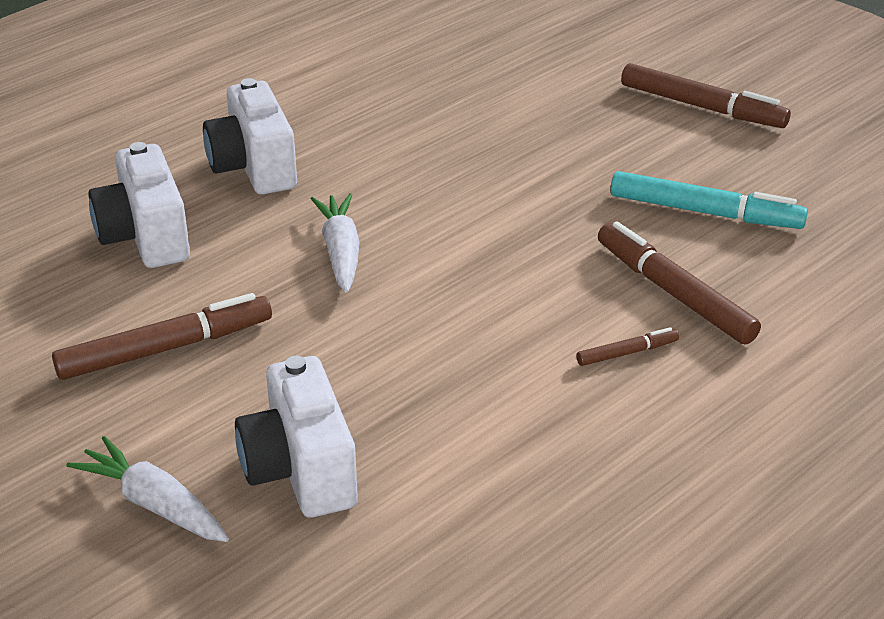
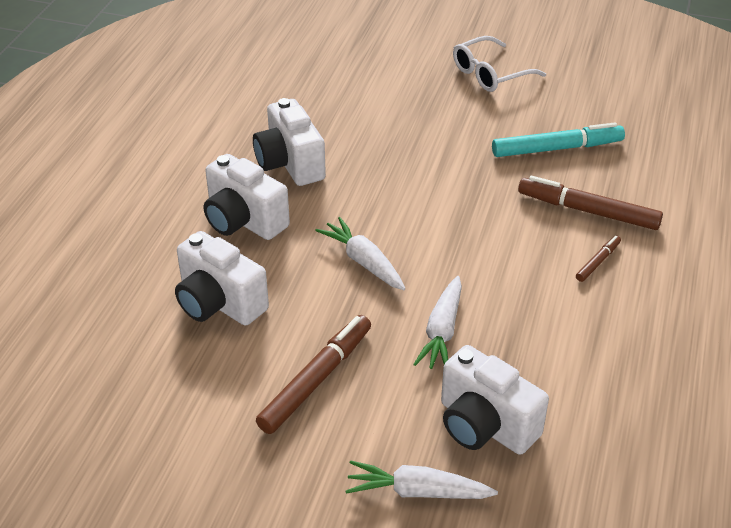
camera: 30 degrees left, 5 degrees up
brown marker [621,63,791,128] -> white glasses [453,36,546,92]
none -> white camera [253,98,326,186]
none -> white carrot [413,276,462,369]

